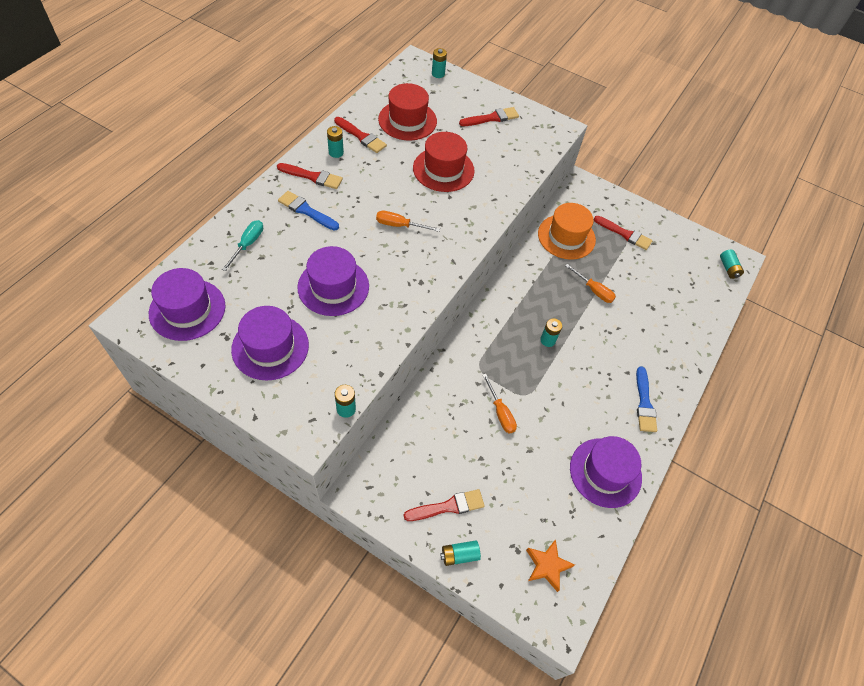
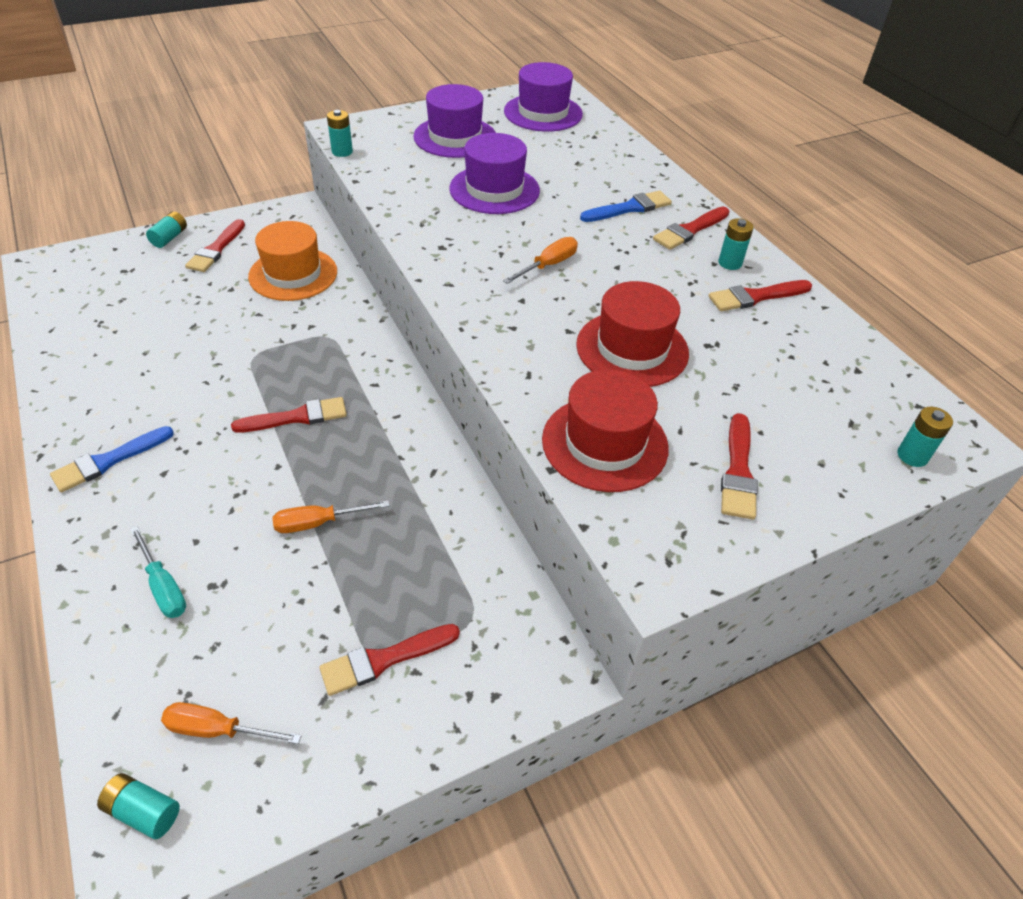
camera: 125 degrees right, 10 degrees down
turquoise screwdriver [222,220,263,271] -> turquoise screwdriver moved to [130,526,186,618]
red hat [378,83,437,141] -> red hat moved to [542,369,669,492]
orange screwdriver [483,374,517,433] -> orange screwdriver moved to [161,702,301,744]
orange star [526,539,575,592] -> none
orange hat [538,203,596,260] -> orange hat moved to [248,221,337,301]
turquoise battery [540,318,562,347] -> red brush [231,397,347,433]
purple hat [570,436,642,508] -> none
blue brush [636,366,657,432] -> blue brush turned 75 degrees counterclockwise [50,426,174,492]

